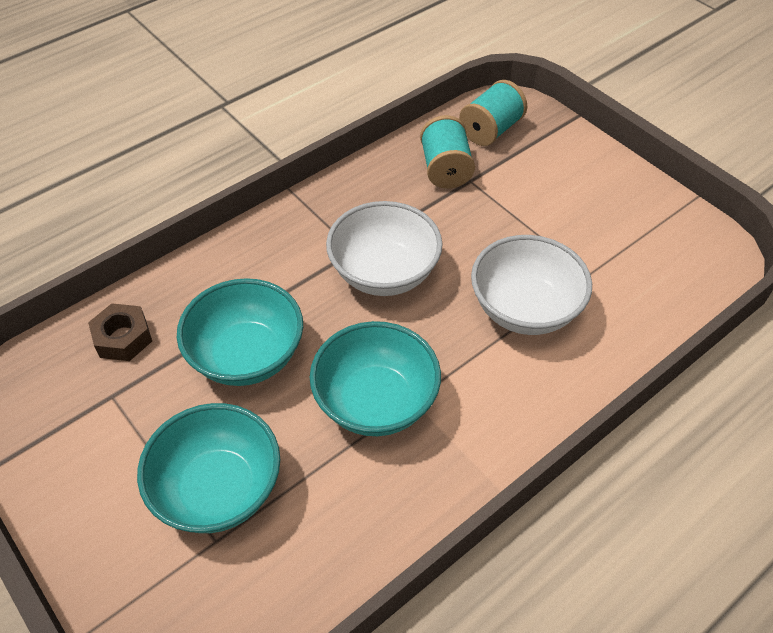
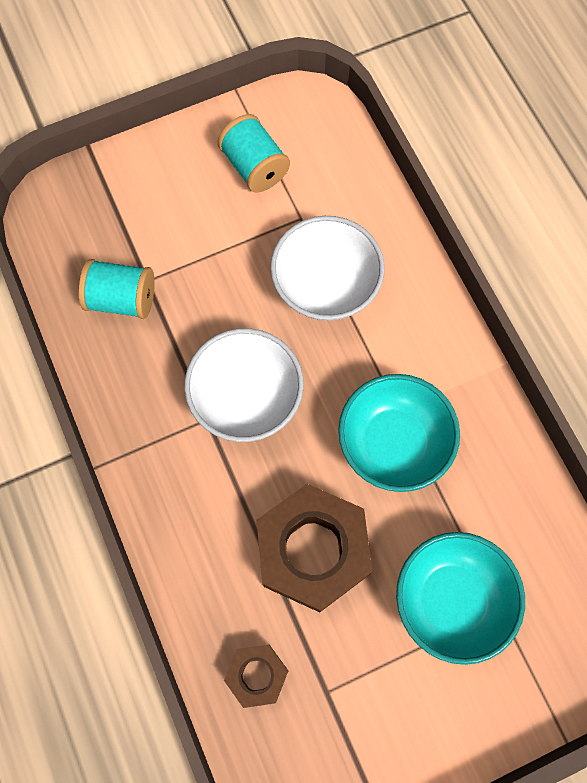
camera: 75 degrees left, 20 degrees up
turquoise bowl [177,278,303,386] -> brown nut [257,484,372,612]
turquoise spool [459,80,527,146] -> turquoise spool moved to [218,114,290,192]

